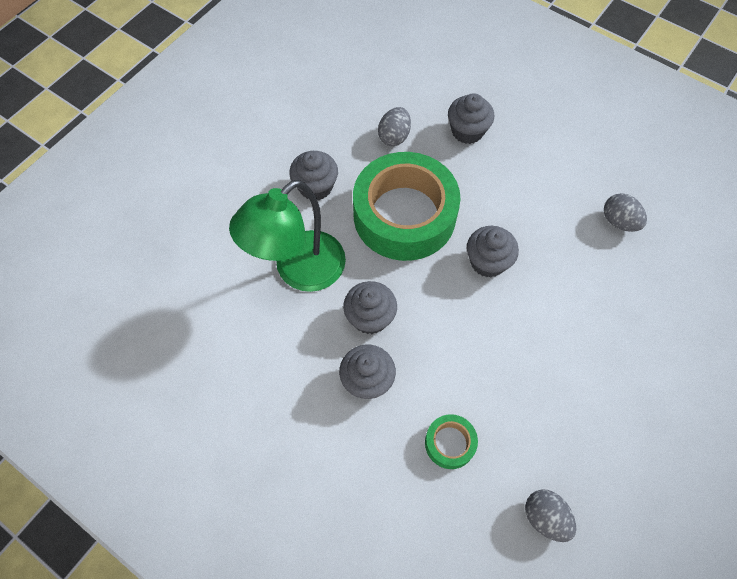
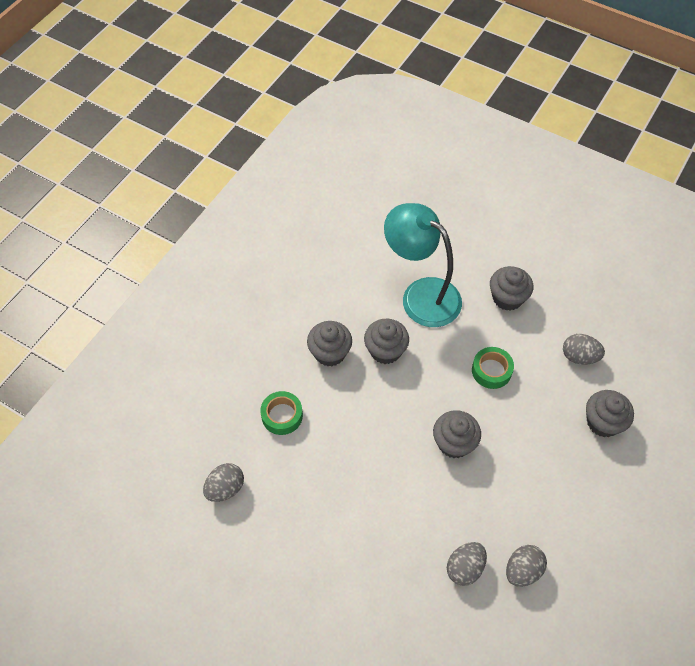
camera: 85 degrees right, 5 degrees down
green lamp [229,180,346,292] -> turquoise lamp [384,203,462,327]
green tape [353,152,461,261] -> green tape [472,347,514,389], size x0.42
none -> grey egg [447,542,487,586]

